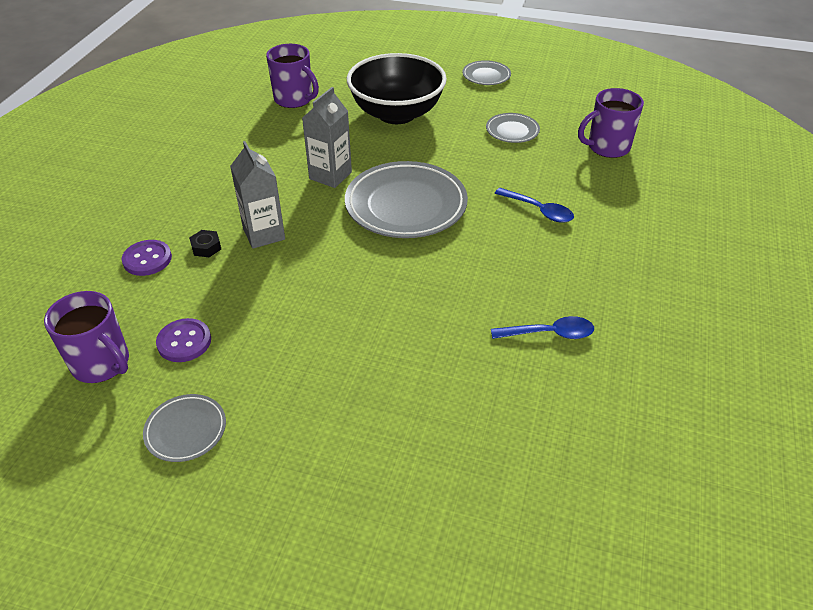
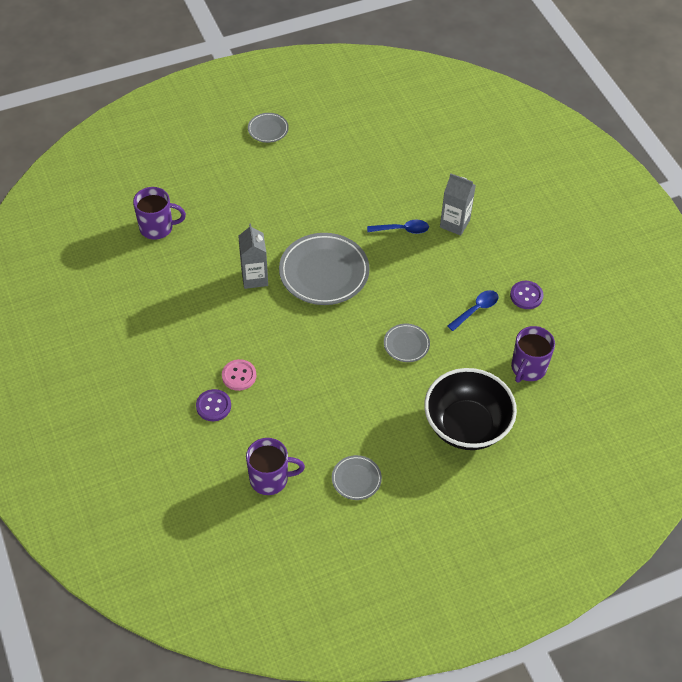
camera: 40 degrees left, 10 degrees up
purple button [156,318,211,362] -> purple button moved to [510,281,543,309]
black nut [189,230,221,257] -> pink button [222,359,256,391]
grey carton [230,141,285,249] -> grey carton moved to [440,173,476,236]
black bowl [347,53,447,124] -> black bowl moved to [424,368,517,450]
grey plate [486,113,540,143] -> grey plate moved to [384,324,430,362]
purple mug [578,88,644,158] -> purple mug moved to [511,326,555,383]

